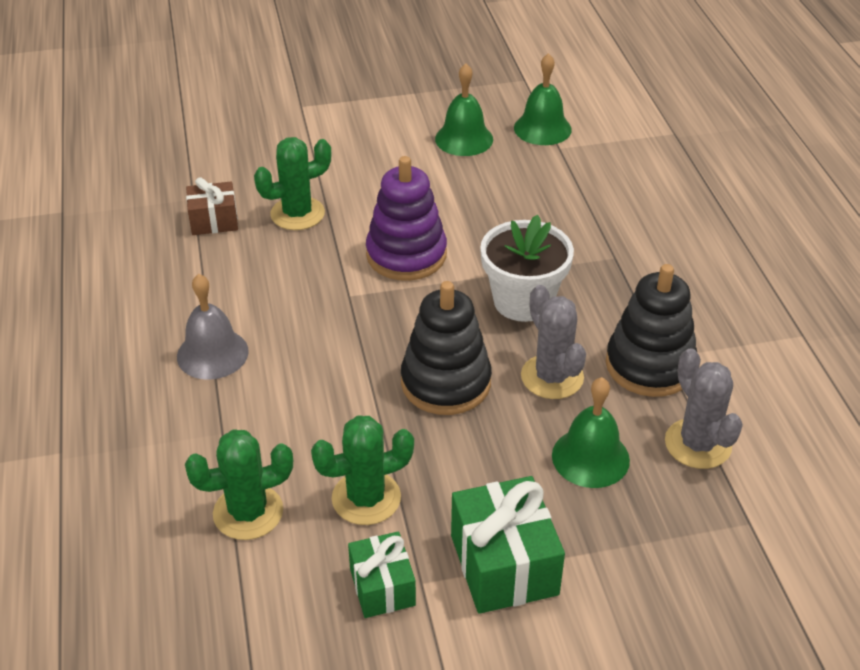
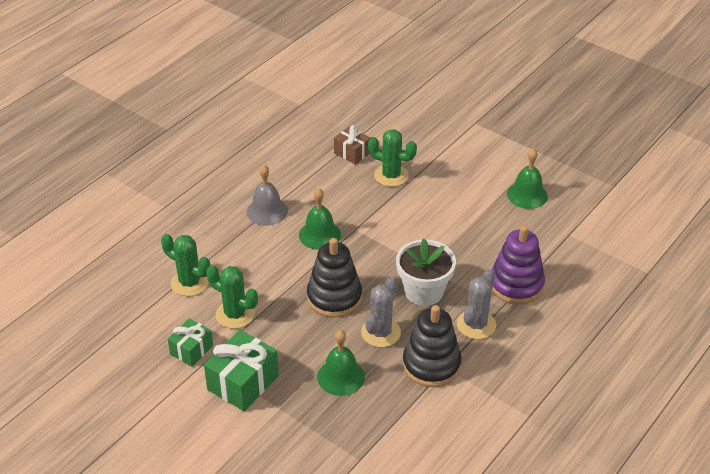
camera: 50 degrees right, 0 degrees up
purple stacking toy [366,156,447,281] -> purple stacking toy moved to [492,225,545,304]
green bell [514,53,572,145] -> green bell moved to [299,188,341,250]
grey cactus [665,348,743,469] -> grey cactus moved to [457,269,496,339]

